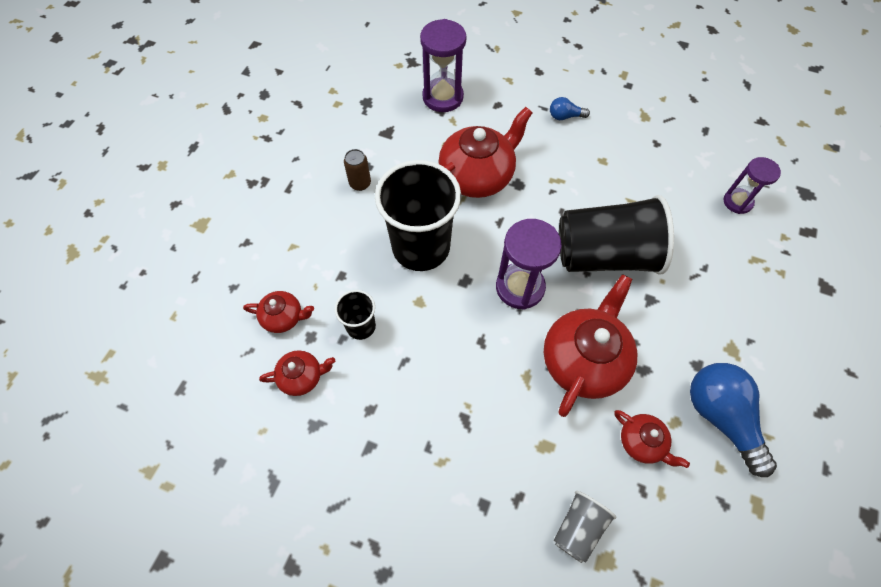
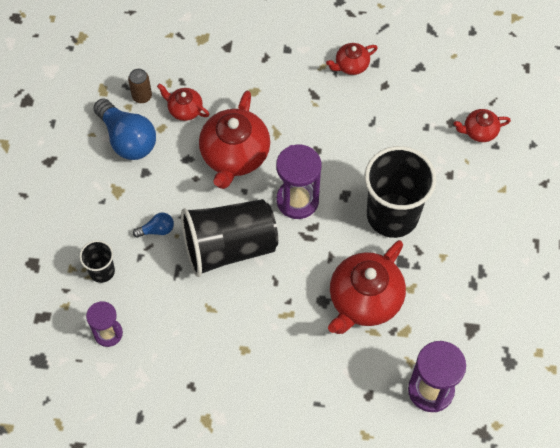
camera: 165 degrees right, 0 degrees up
red teapot [259,350,335,396] -> red teapot moved to [326,43,378,75]
black cup [335,290,376,340] -> black cup moved to [80,240,115,283]
brown can [344,149,371,191] -> brown can moved to [128,69,152,103]
blue light bulb [550,97,590,120] -> blue light bulb moved to [133,213,174,238]
grey cup [554,491,616,563] -> none

